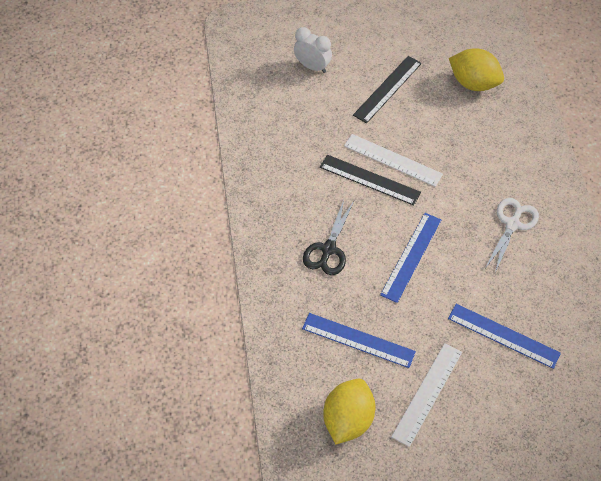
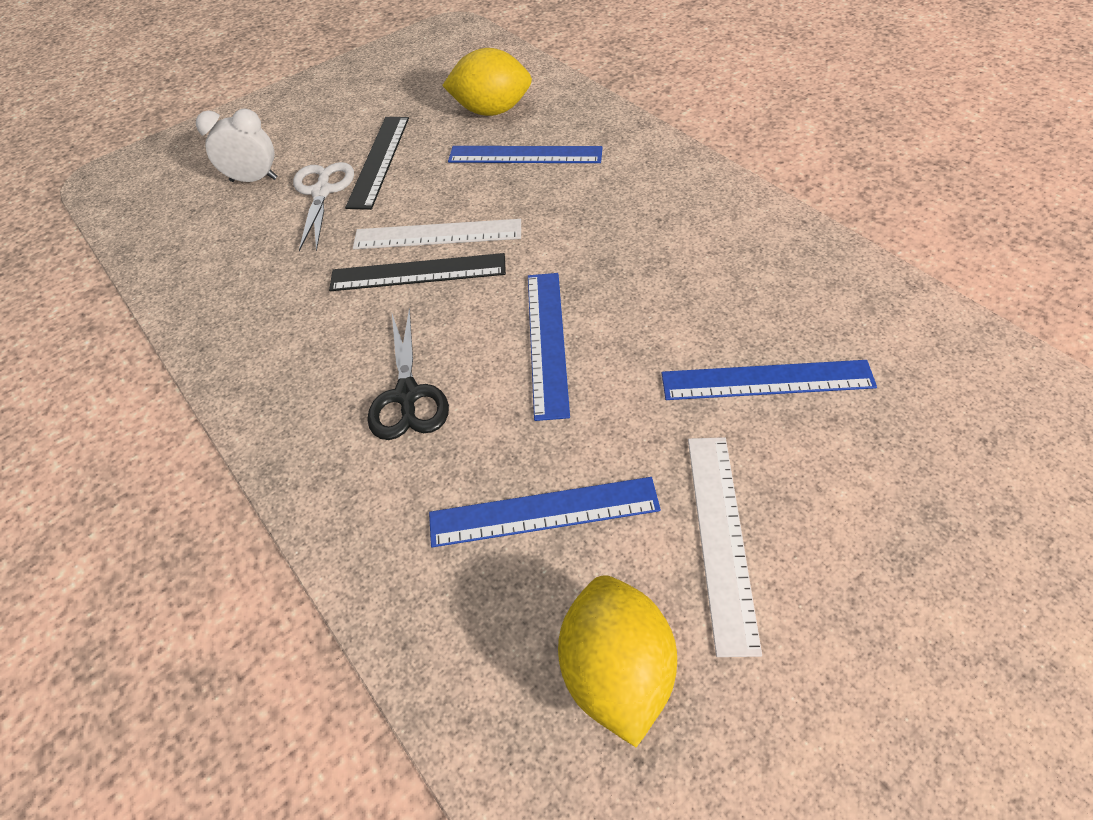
camera: 25 degrees left, 5 degrees down
white scissors [485,198,539,272] -> white scissors moved to [293,162,354,251]
none -> blue ruler [448,146,603,163]

